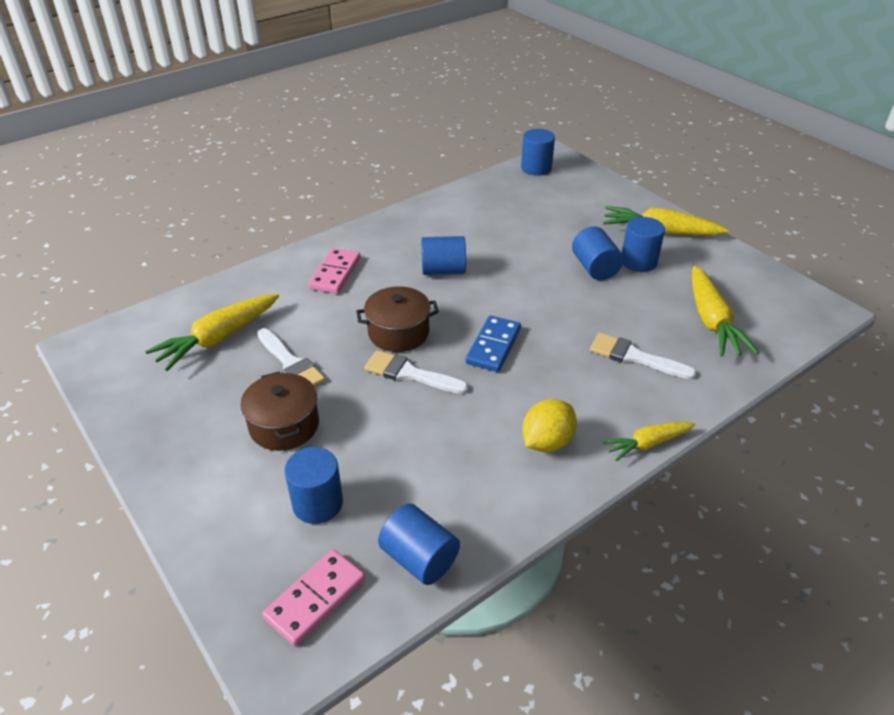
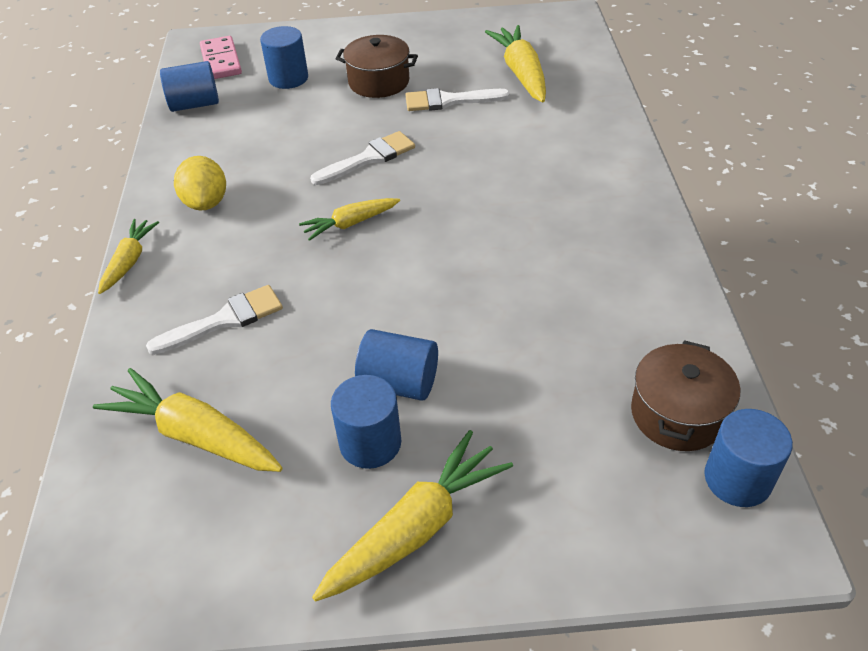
camera: 125 degrees right, 5 degrees up
pink domino [308,248,361,294] -> none
brown pot [356,286,439,352] -> brown pot moved to [631,340,740,451]
blue cylinder [421,236,466,275] -> none
blue domino [465,315,521,372] -> yellow carrot [299,198,400,241]

